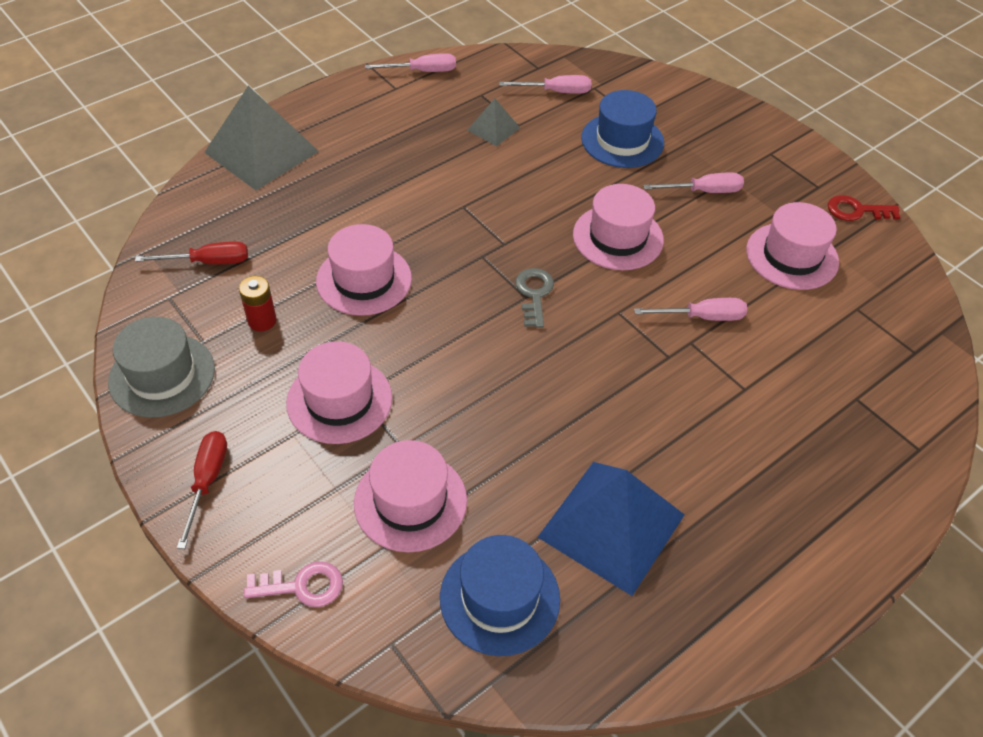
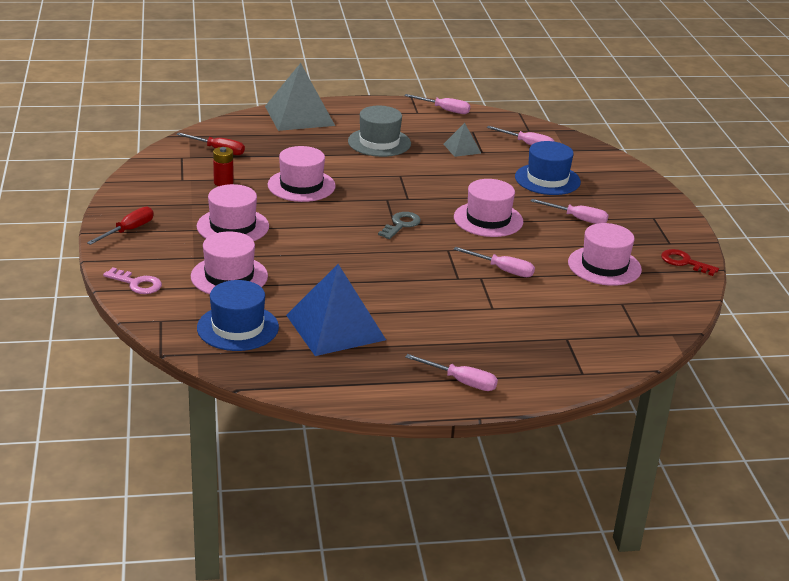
camera: 30 degrees right, 20 degrees down
grey hat [108,317,215,418] -> grey hat moved to [348,106,411,157]
none -> pink screwdriver [405,354,498,391]

